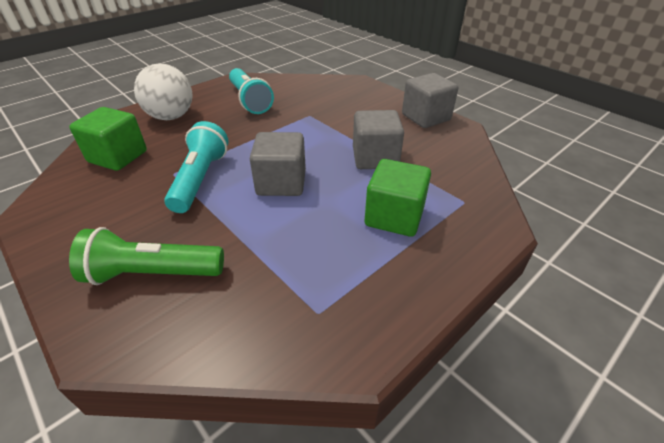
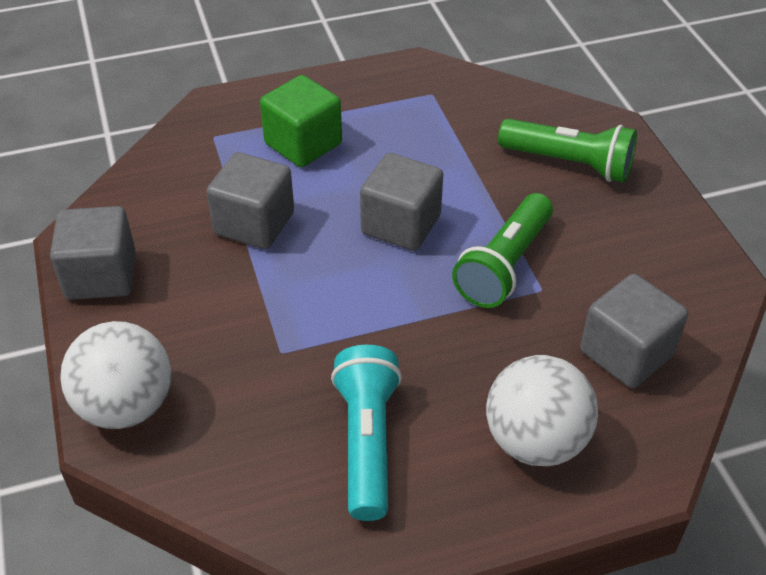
camera: 155 degrees left, 5 degrees up
green cube [69,107,147,171] -> grey cube [580,274,688,388]
turquoise flashlight [164,121,228,213] -> green flashlight [452,193,553,308]
none -> white ball [60,321,171,429]

